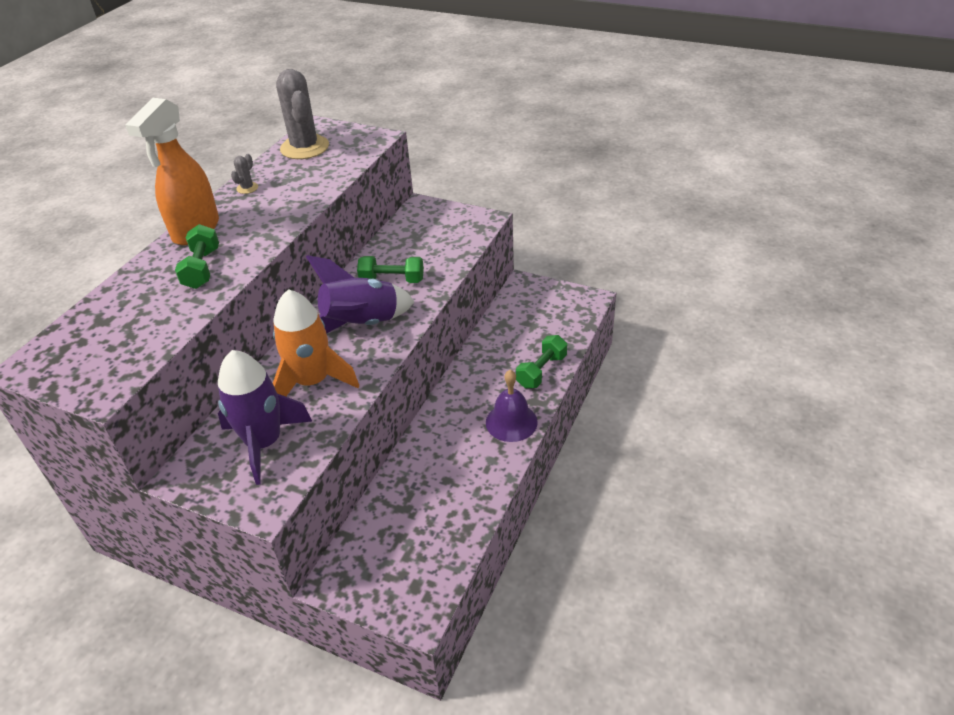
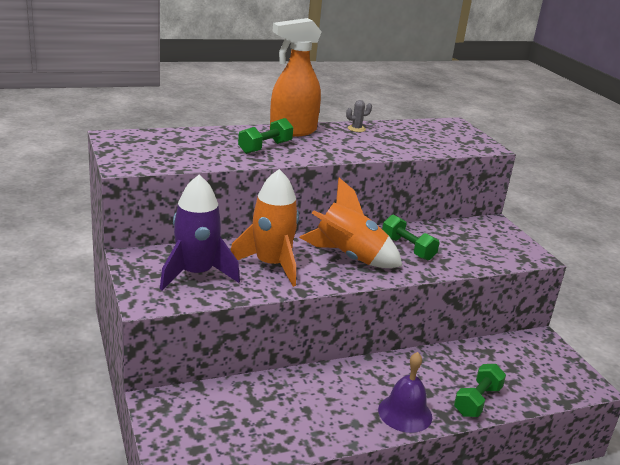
camera: 40 degrees right, 15 degrees down
grey cactus [276,69,329,159] -> none
purple rocket [306,255,415,334] -> orange rocket [299,178,402,268]
green dumbbell [516,335,567,388] -> green dumbbell turned 45 degrees counterclockwise [454,364,506,417]

